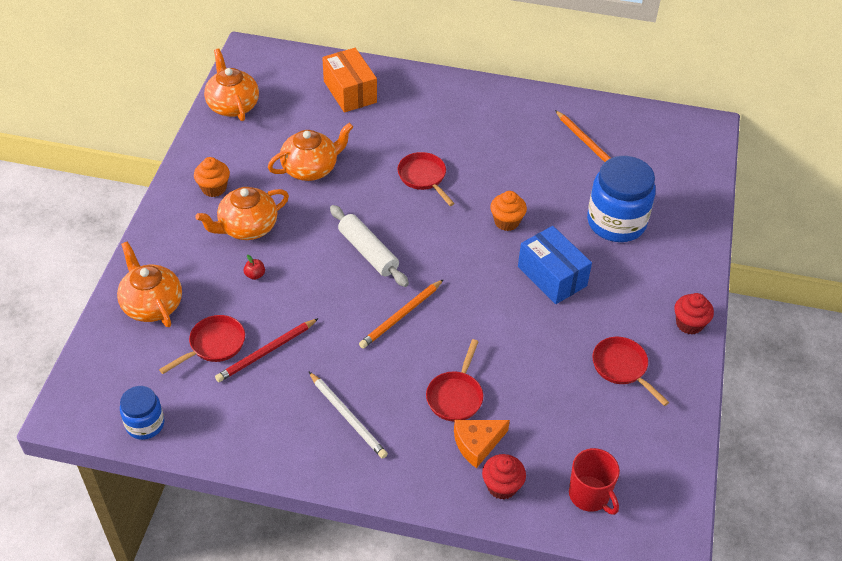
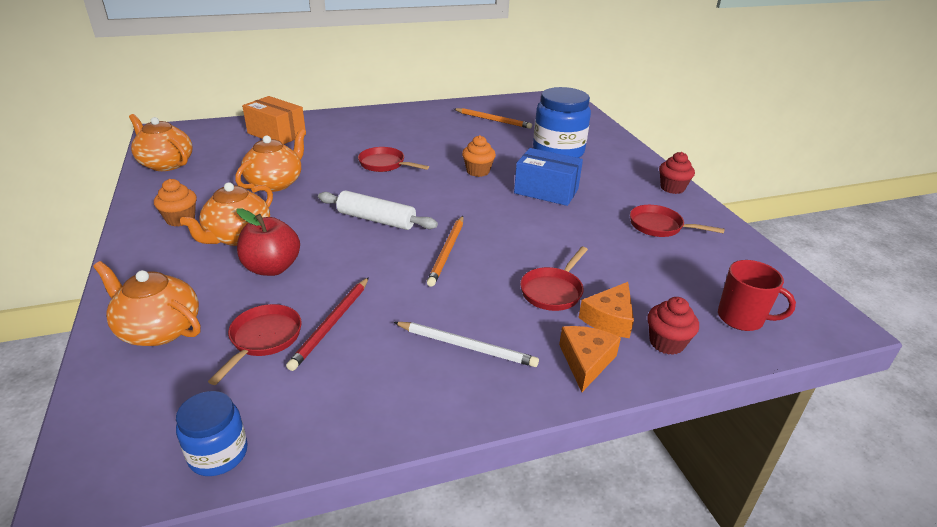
camera: 30 degrees left, 15 degrees down
red apple [244,255,265,280] -> red apple [236,208,300,276], size x2.42
red pan [426,339,483,422] -> red pan turned 45 degrees clockwise [520,246,588,311]
none -> orange cheese [559,326,621,392]

